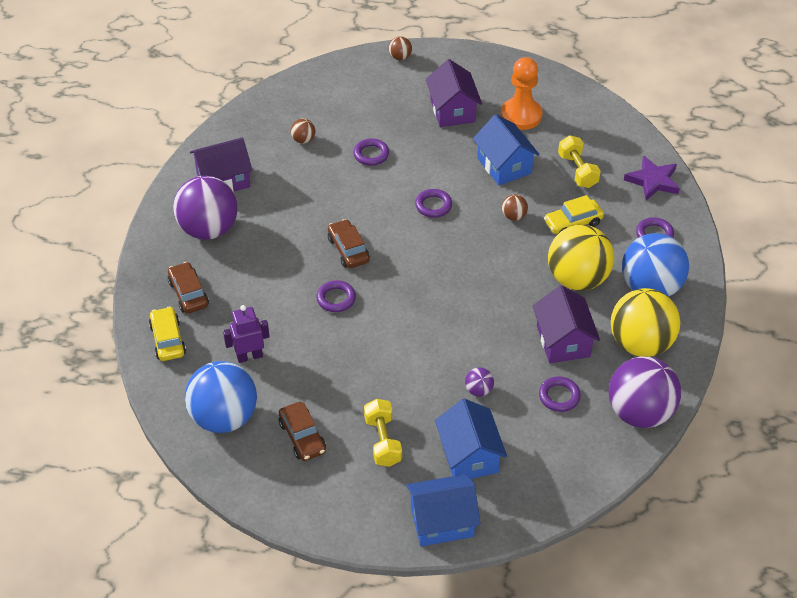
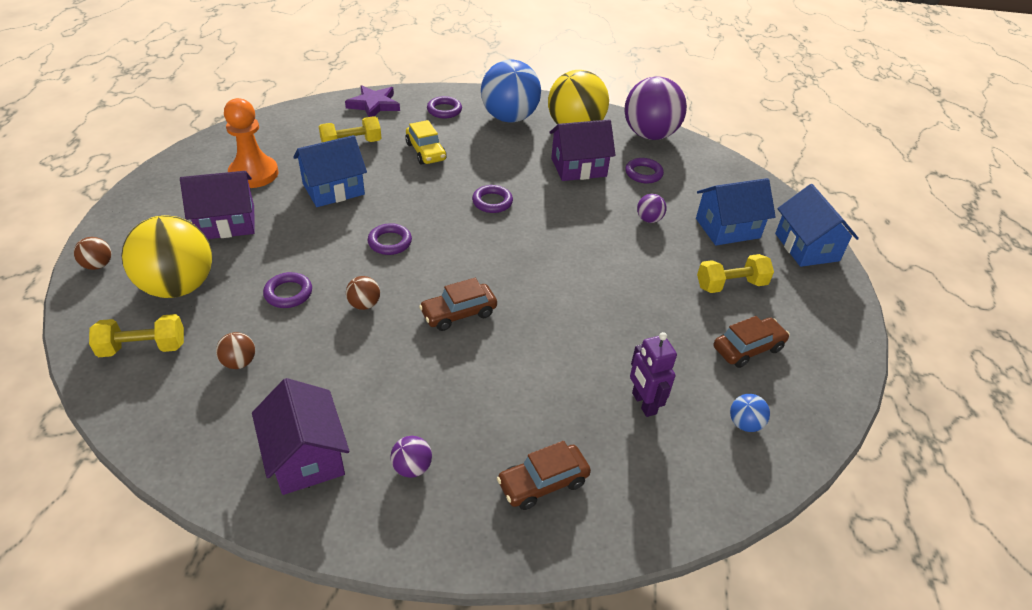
camera: 95 degrees left, 5 degrees down
yellow car [149,306,186,361] -> none
purple ball [173,176,238,240] -> purple ball [390,436,432,478], size x0.42
blue ball [185,361,257,433] -> blue ball [730,394,770,432], size x0.42
purple ring [316,280,356,312] -> purple ring moved to [472,185,513,213]
brown ball [502,194,528,221] -> brown ball moved to [346,276,380,310]
yellow ball [548,225,614,291] -> yellow ball moved to [121,215,212,298]
none -> yellow dumbbell [89,314,184,357]

